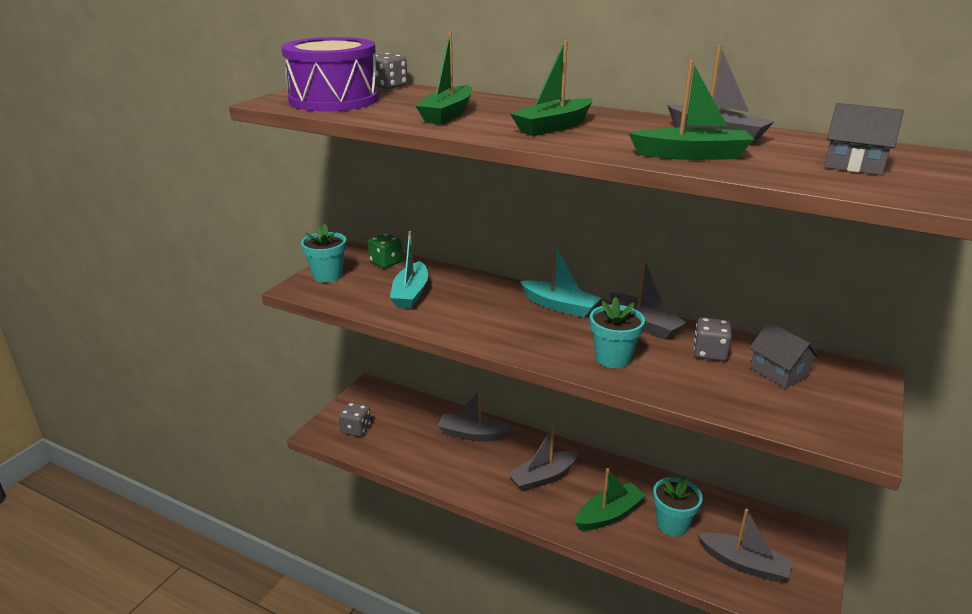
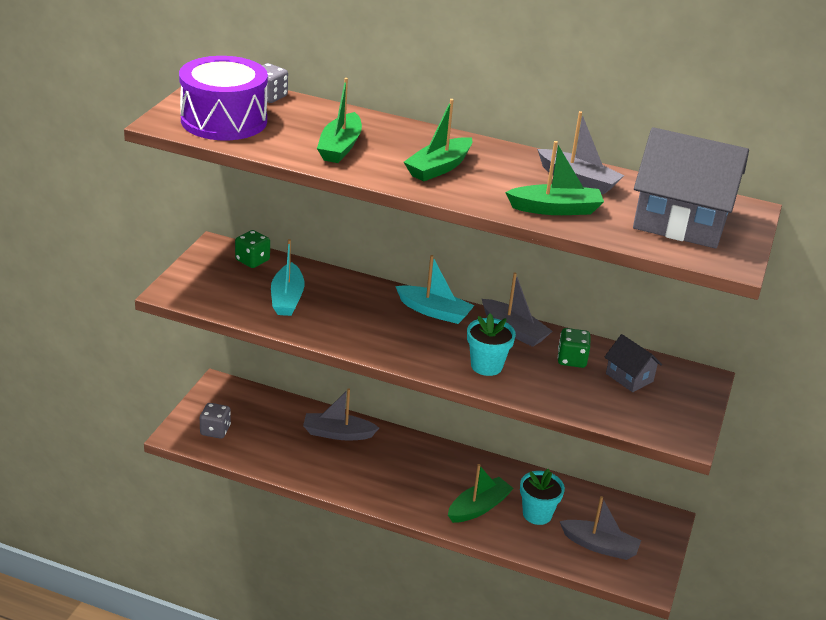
camera: 10 degrees left, 5 degrees up
turquoise flower pot [301,224,346,283] -> none
grey boat [508,426,579,492] -> none
grey dice [694,317,732,361] -> green dice [558,328,590,368]
grey house [824,103,904,175] -> grey house [633,127,749,249], size x2.02

